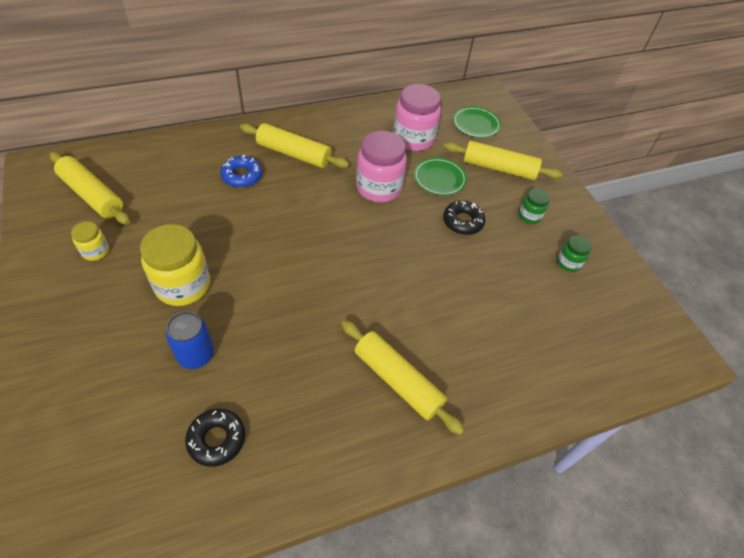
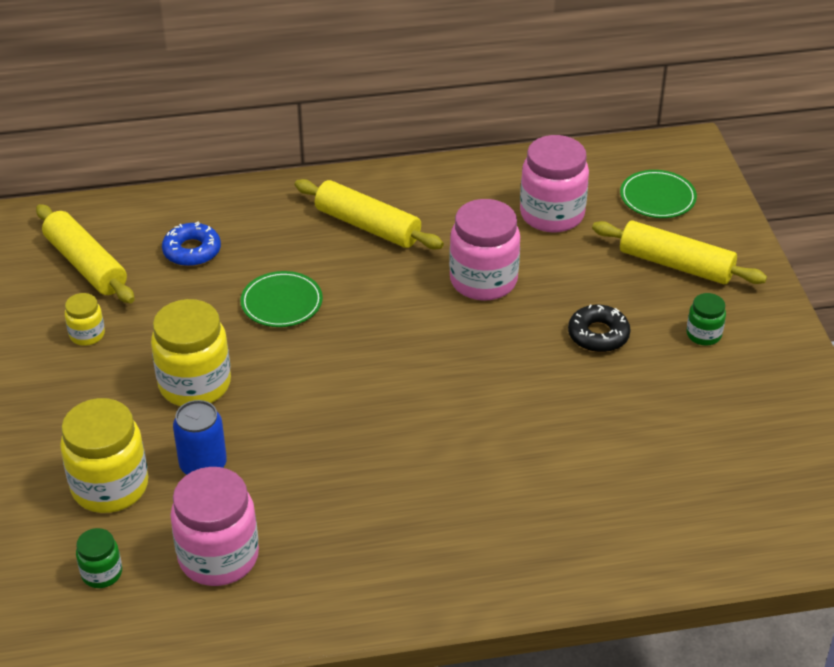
camera: 15 degrees right, 10 degrees down
black donut [185,409,245,467] -> pink jar [170,467,259,586]
blue donut [220,155,262,188] -> blue donut moved to [162,221,221,266]
yellow rolling pin [341,320,464,435] -> none
green plate [414,158,467,195] -> green plate moved to [241,271,323,327]
green jar [557,235,591,272] -> green jar moved to [76,528,122,588]
none -> yellow jar [60,398,148,513]

